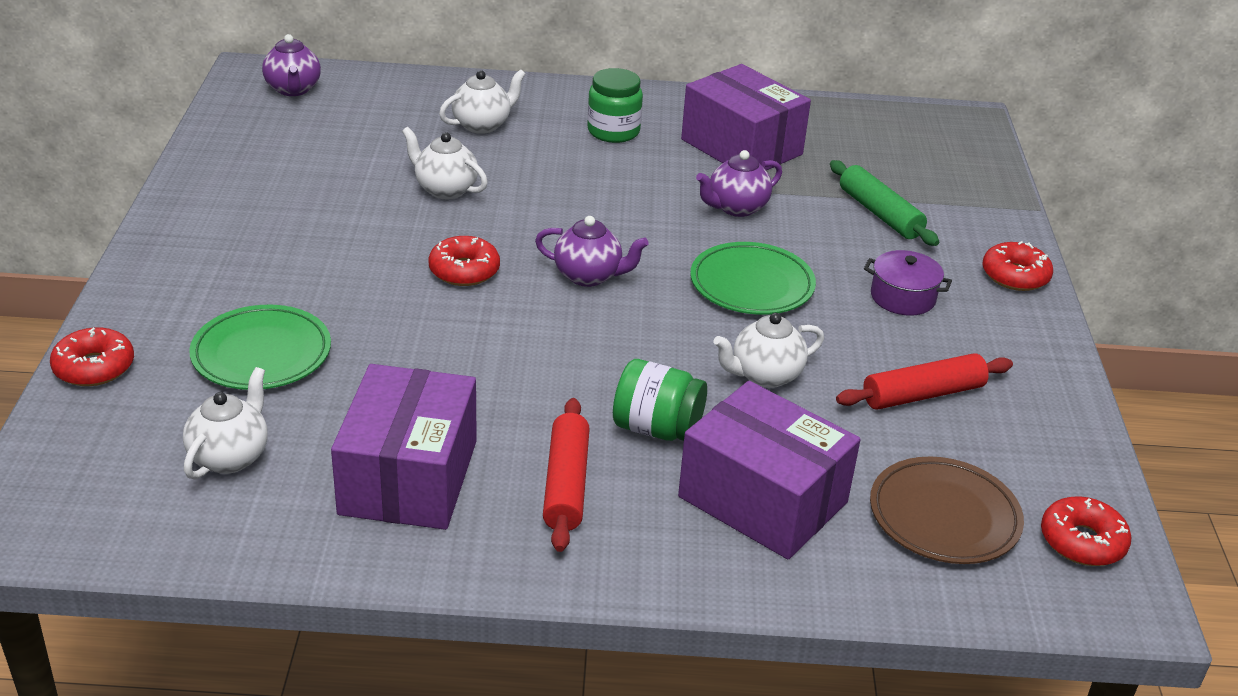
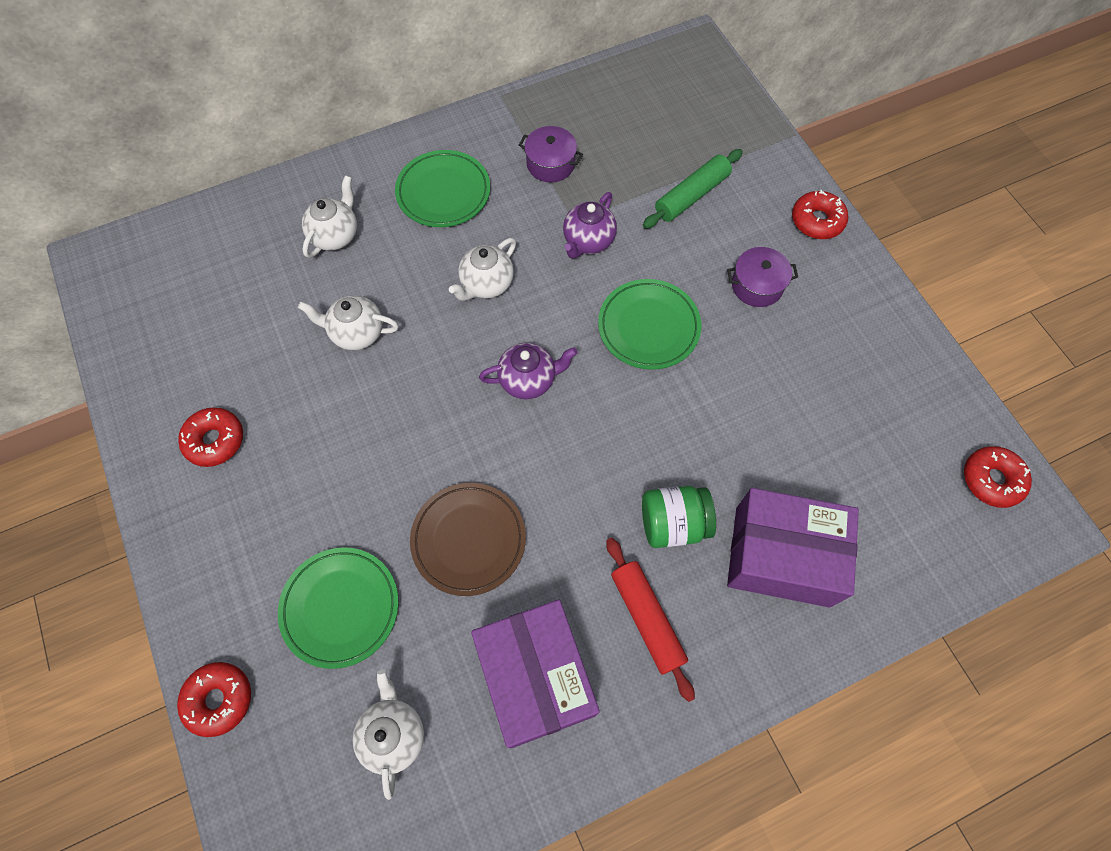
camera: 25 degrees left, 30 degrees up
purple teapot [262,34,321,96] -> none
red donut [429,236,500,286] -> red donut moved to [178,408,243,467]
green jar [587,68,643,143] -> green plate [395,150,490,227]
purple box [681,64,811,170] -> purple pot [519,126,583,182]
white teapot [713,313,824,388] -> white teapot moved to [449,238,516,301]
green rolling pin [830,160,939,246] -> green rolling pin turned 75 degrees counterclockwise [643,149,743,229]
red rolling pin [836,353,1013,410] -> none
brown plate [870,456,1024,564] -> brown plate moved to [410,483,526,596]

